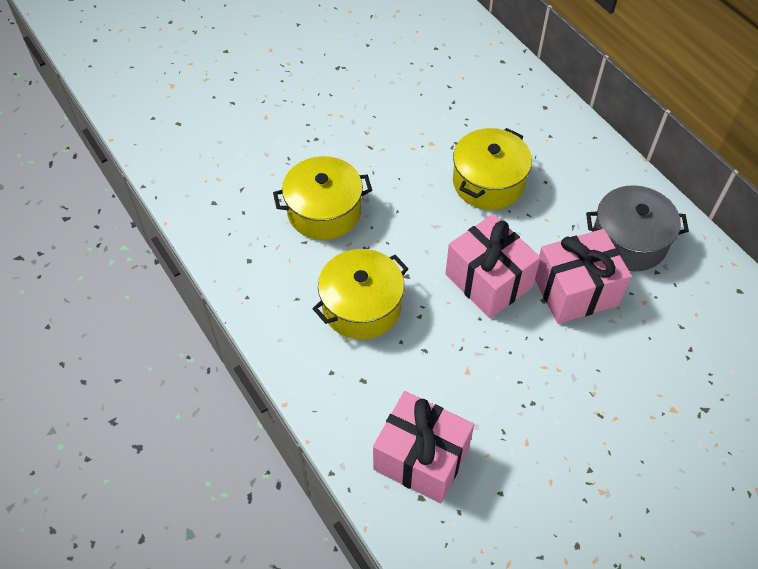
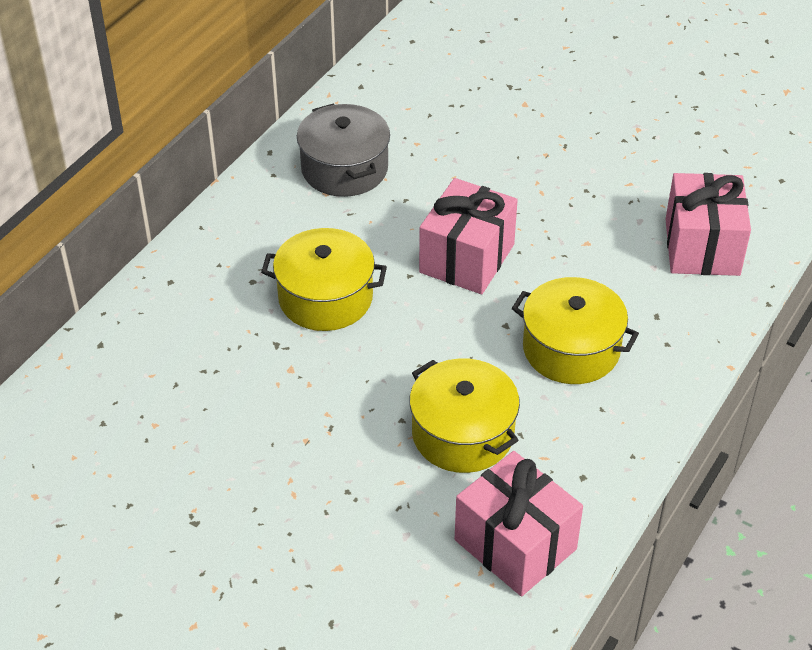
camera: 115 degrees left, 10 degrees down
pink gift [535,229,632,324] -> pink gift moved to [455,451,583,596]

